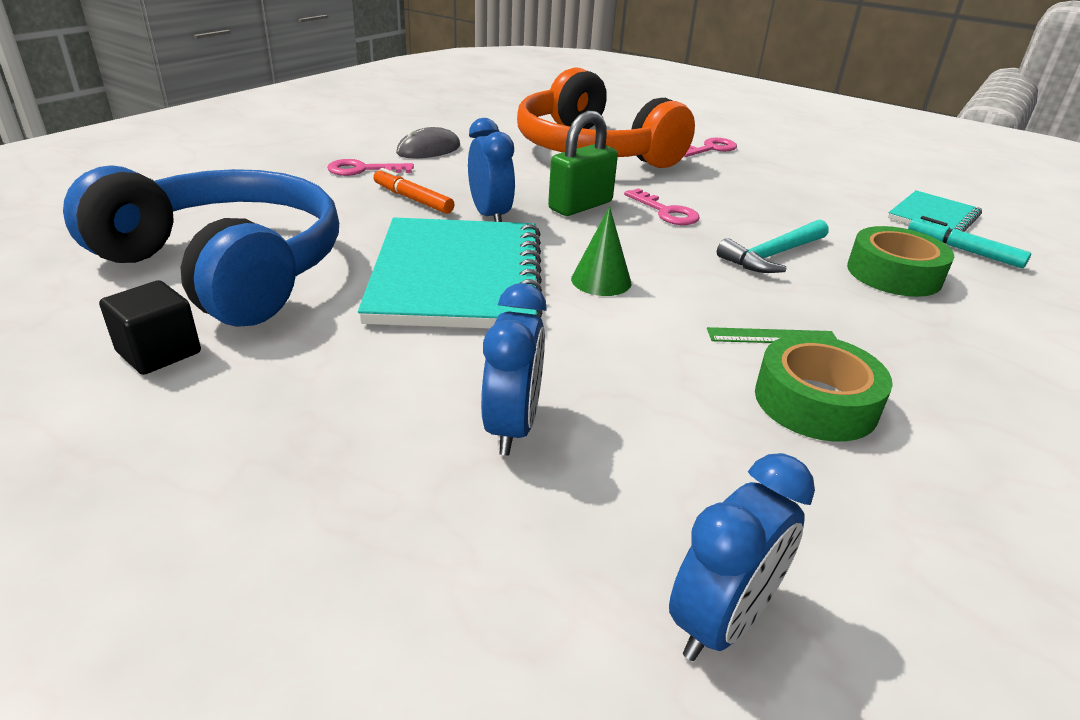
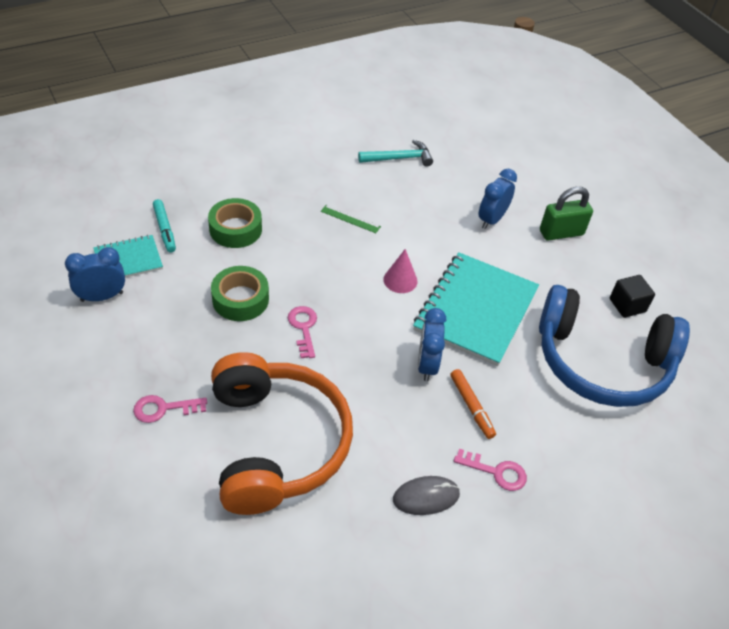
camera: 155 degrees left, 15 degrees up
blue headphones [63,165,339,327] -> blue headphones turned 45 degrees counterclockwise [539,285,690,407]
green padlock [548,111,618,216] -> green padlock moved to [540,187,593,241]
green cone [571,206,631,296] -> pink cone [383,249,418,293]
blue clock [669,453,815,661] -> blue clock moved to [65,247,125,302]
turquoise hammer [717,220,829,273] -> turquoise hammer moved to [358,140,433,167]
green tape [755,334,893,442] -> green tape moved to [211,266,269,321]

